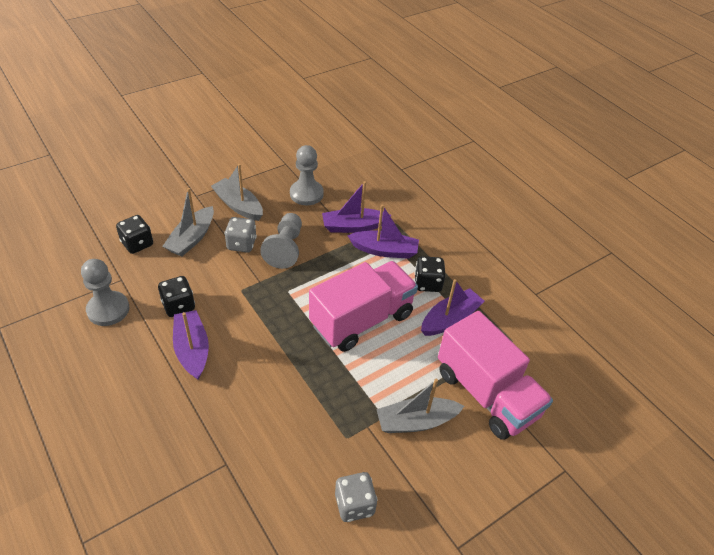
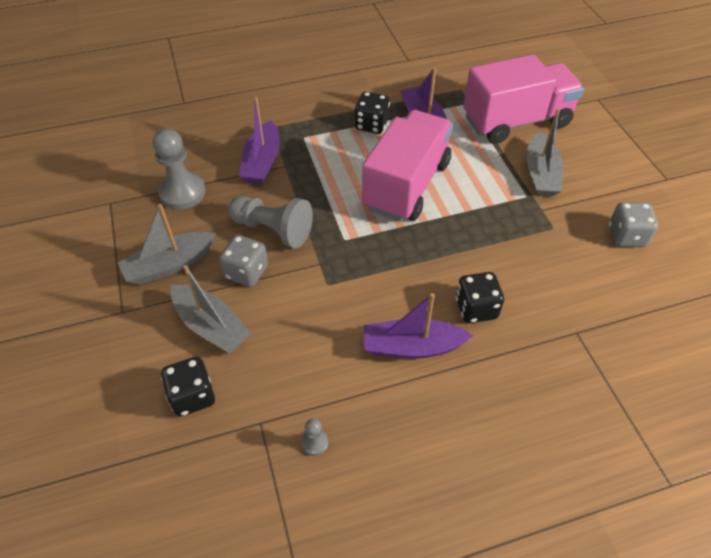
camera: 70 degrees left, 5 degrees up
grey pawn [81,259,129,326] -> grey pawn [301,419,329,456], size x0.44
black dice [158,276,195,317] -> black dice moved to [456,272,504,323]
pink truck [309,261,418,352] -> pink truck turned 45 degrees clockwise [362,110,453,222]
purple boat [348,204,419,259] -> none

